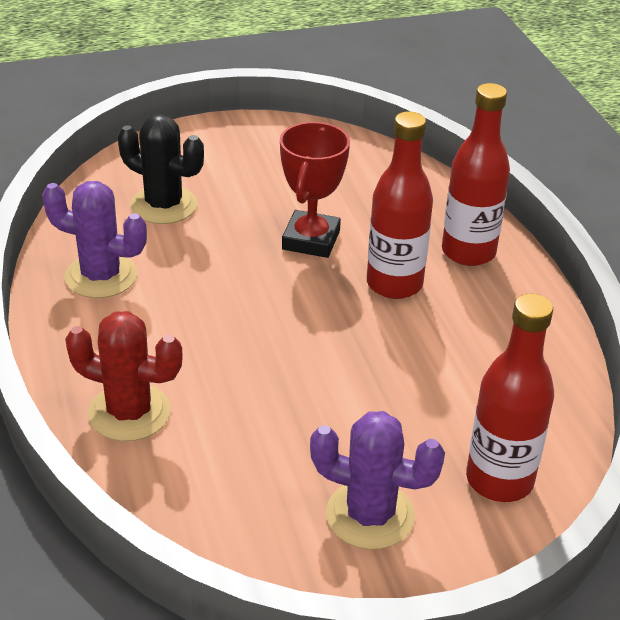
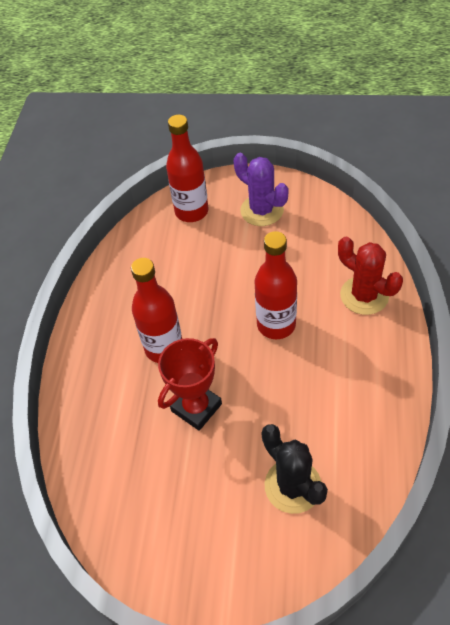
camera: 150 degrees left, 15 degrees up
purple cactus [42,181,147,298] -> none
red bottle [442,83,510,266] -> red bottle moved to [255,231,297,339]

